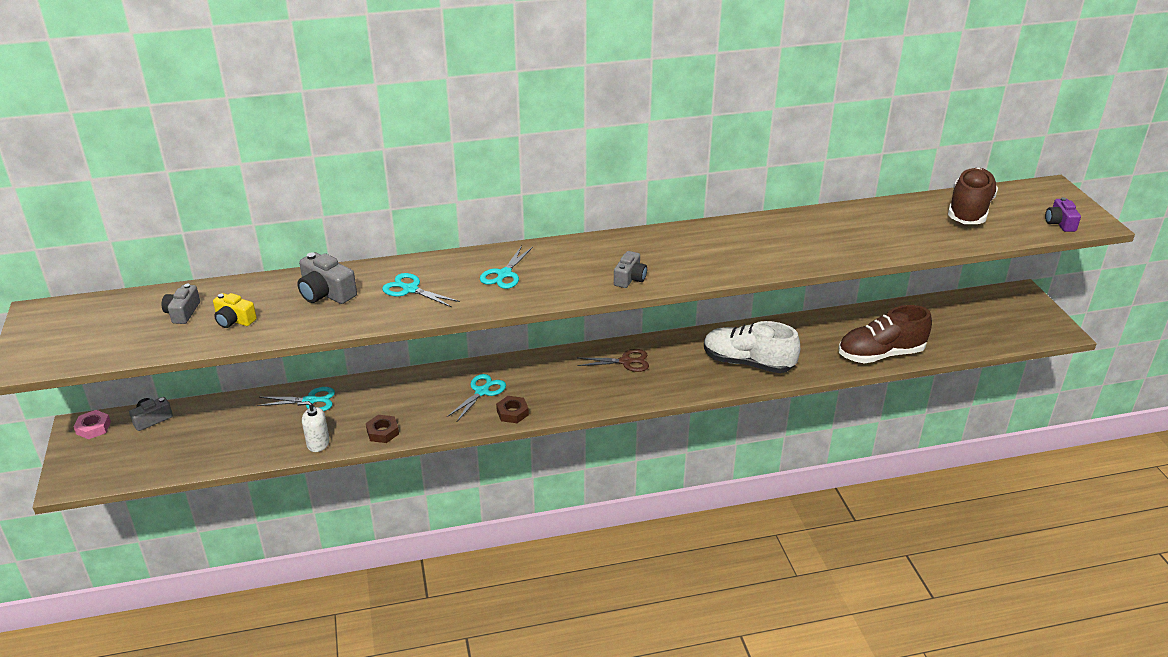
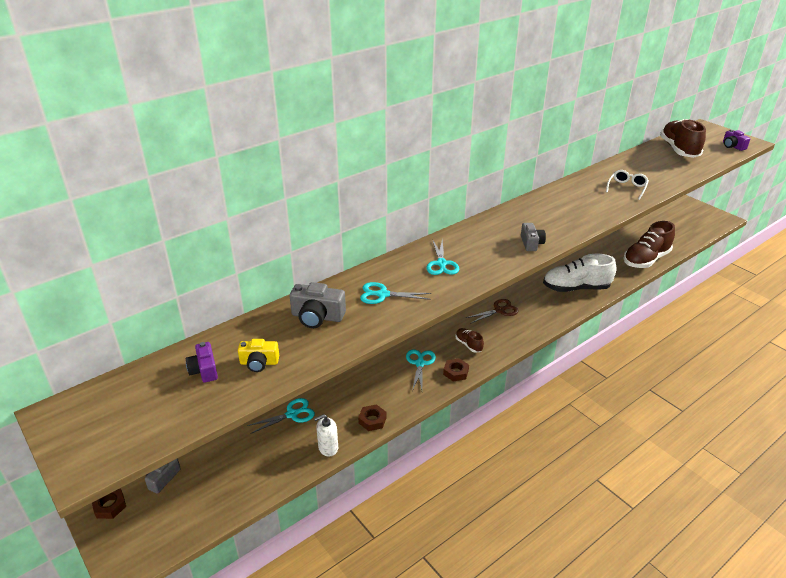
camera: 25 degrees left, 0 degrees up
pink nut [74,410,111,439] -> brown nut [92,488,126,519]
grey camera [162,284,200,324] -> purple camera [186,342,218,383]
none -> brown shoe [456,328,484,353]
none -> white glasses [606,170,649,200]

